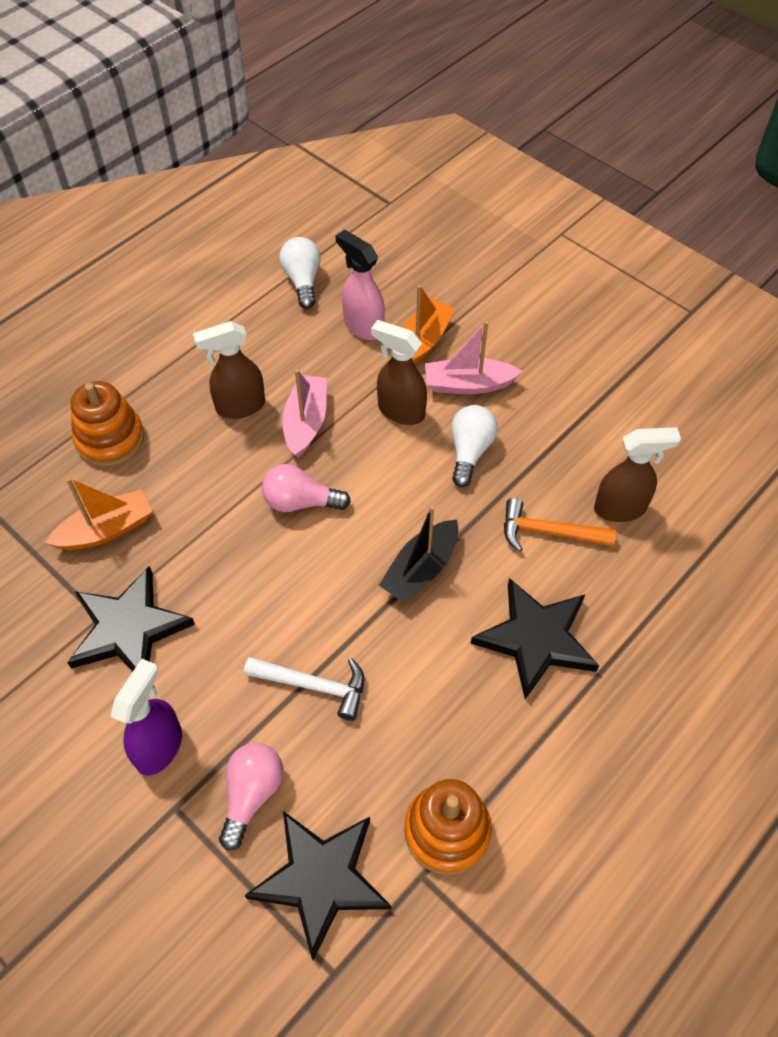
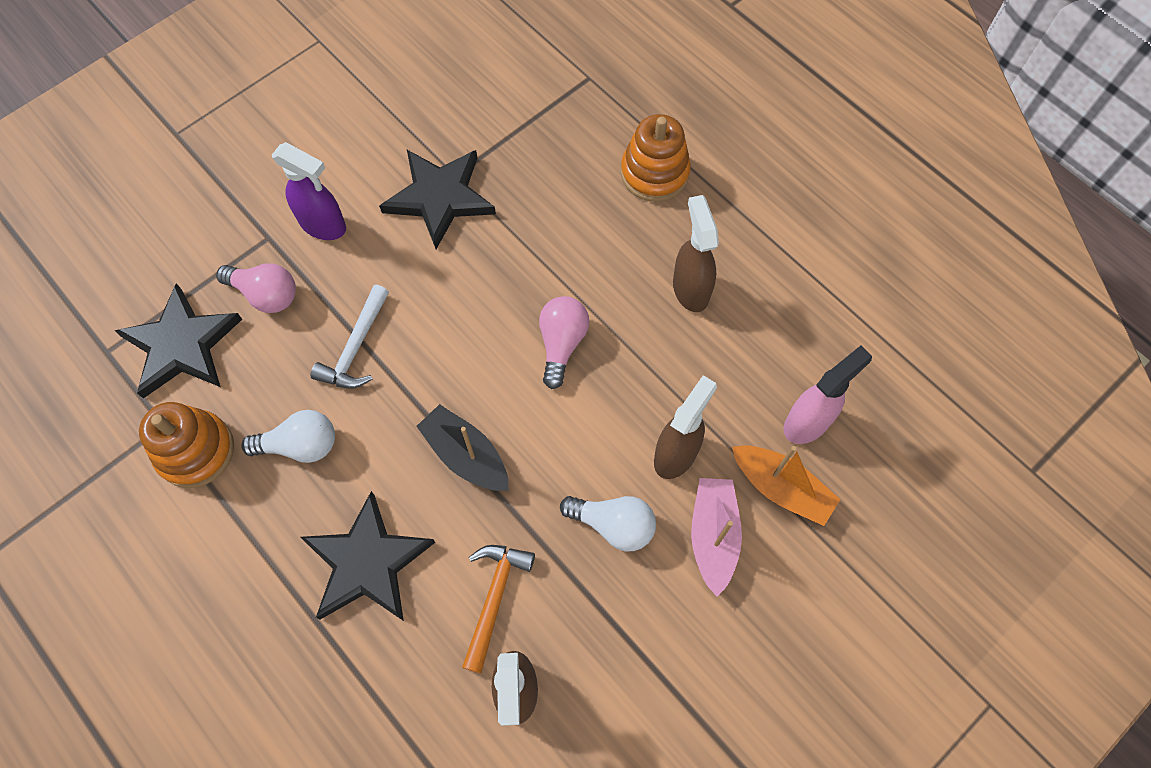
camera: 95 degrees right, 10 degrees up
orange boat [45,478,152,550] -> none
white light bulb [279,237,321,309] -> white light bulb moved to [241,410,335,463]
pink boat [282,369,327,458] -> none

